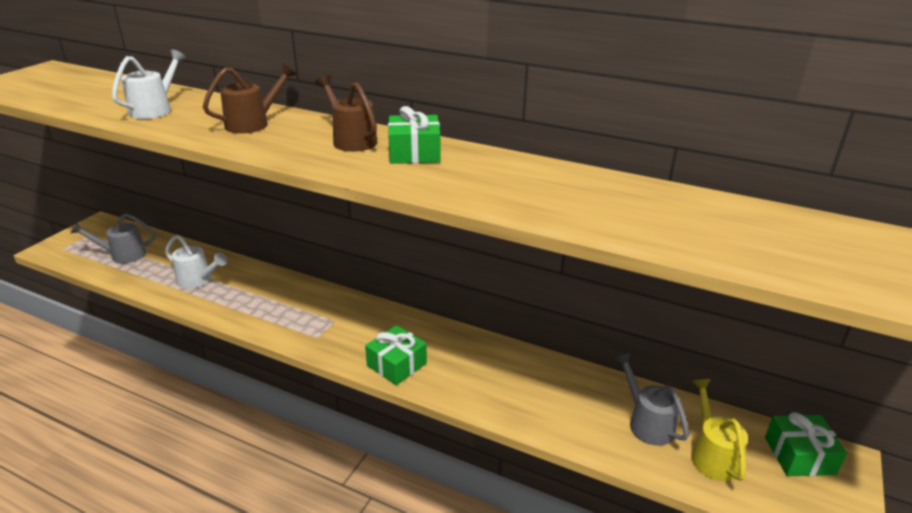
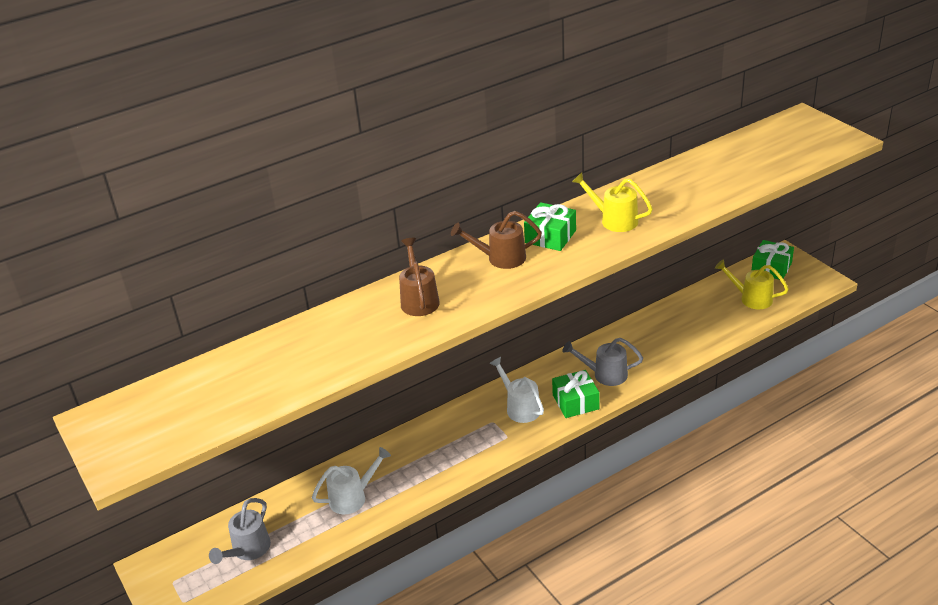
camera: 55 degrees left, 5 degrees up
white watering can [112,49,186,119] -> white watering can moved to [490,357,544,423]
grey watering can [614,353,689,446] -> grey watering can moved to [562,338,643,386]
none -> yellow watering can [572,172,653,232]

